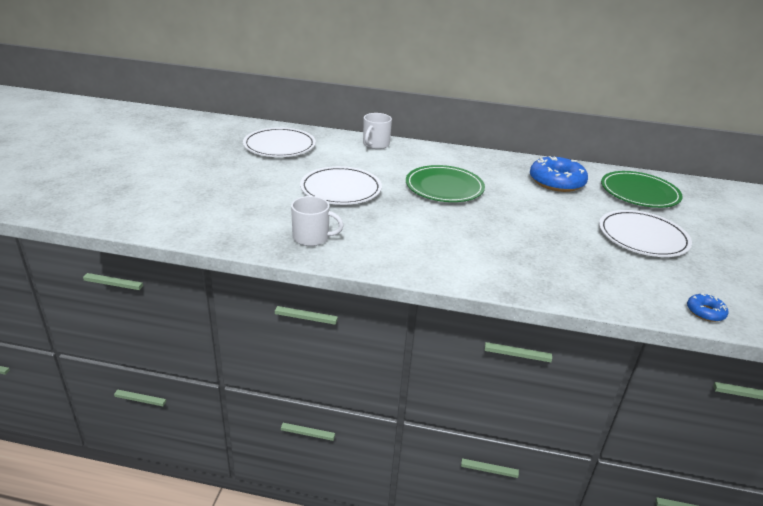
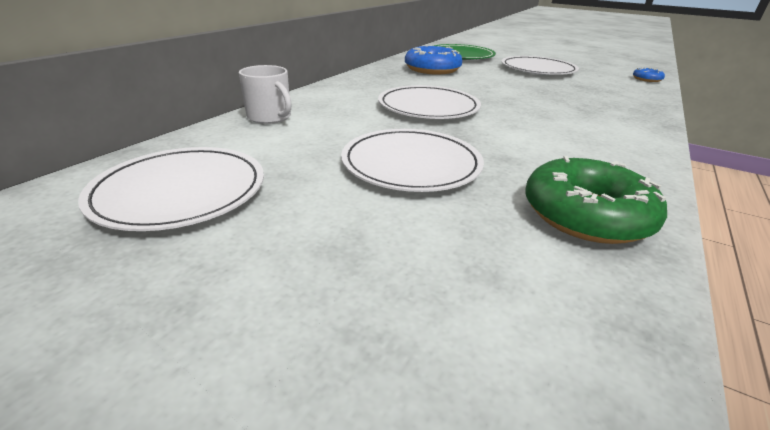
camera: 70 degrees left, 0 degrees up
white mug [291,196,344,246] -> green donut [525,156,667,244]
green plate [406,165,485,202] -> white plate [378,85,481,119]

